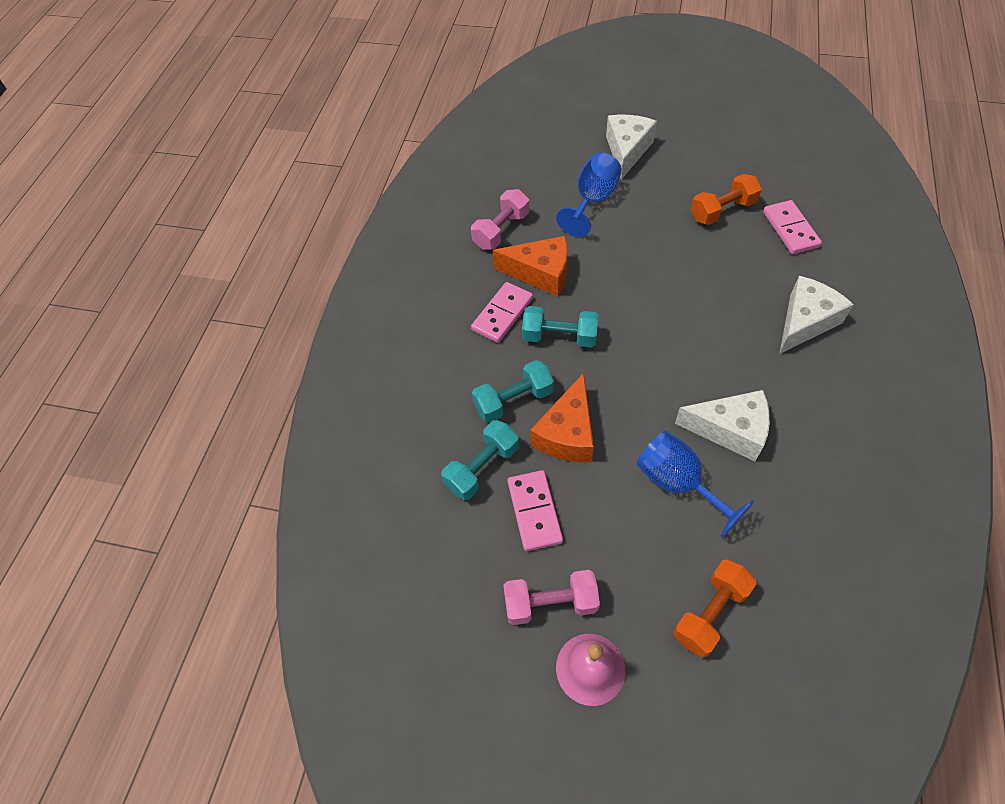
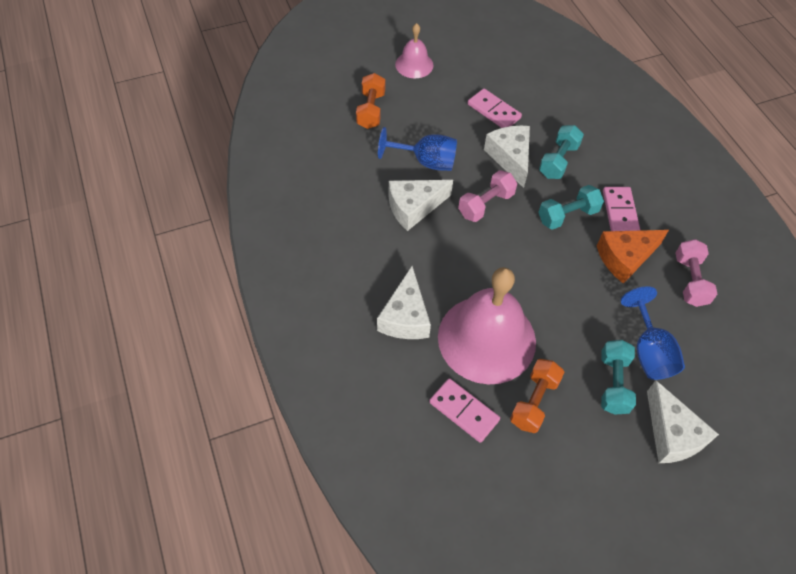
camera: 140 degrees right, 0 degrees up
turquoise dumbbell [441,420,519,500] -> turquoise dumbbell moved to [601,340,636,415]
pink dumbbell [503,570,600,625] -> pink dumbbell moved to [458,170,517,222]
orange cheese [530,373,594,462] -> white cheese [484,126,530,188]
none -> pink bell [438,267,536,385]

